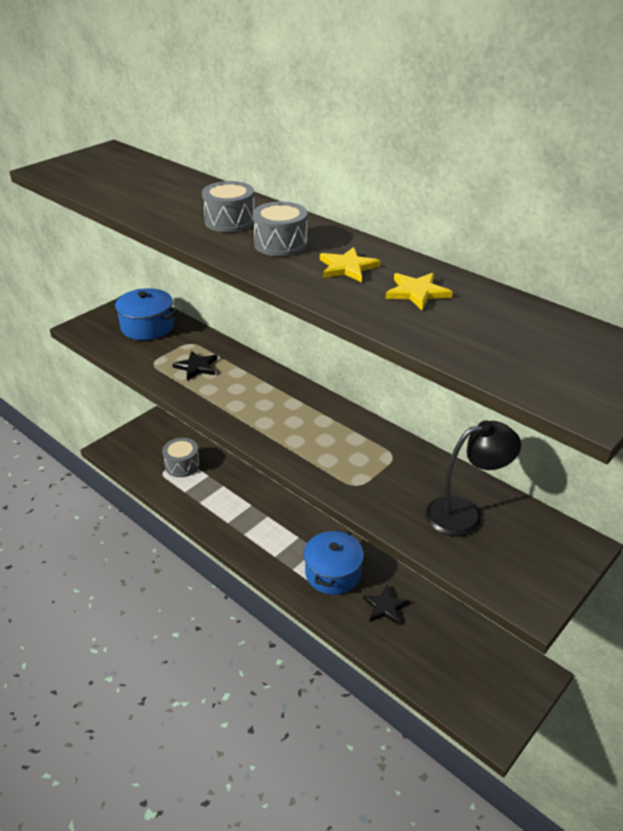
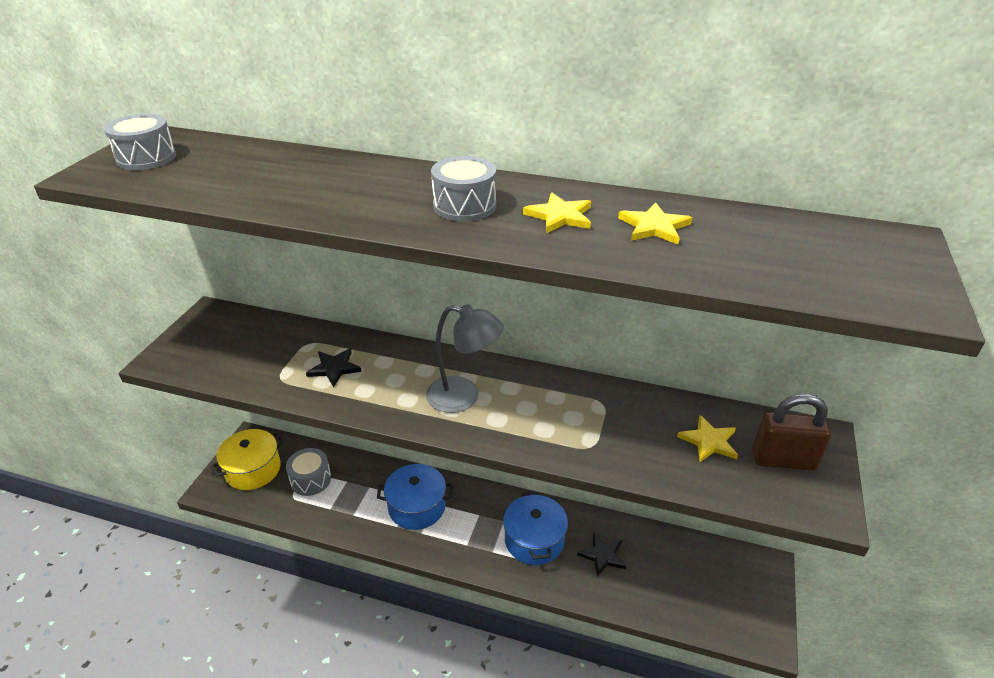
camera: 25 degrees left, 0 degrees up
blue pot [112,288,178,340] -> blue pot moved to [377,464,453,530]
grey drum [202,181,254,232] -> grey drum moved to [104,114,176,170]
black lamp [426,421,521,537] -> yellow star [677,415,738,462]
none -> yellow pot [210,429,284,490]
none -> grey lamp [426,304,504,413]
none -> brown padlock [752,394,831,471]

